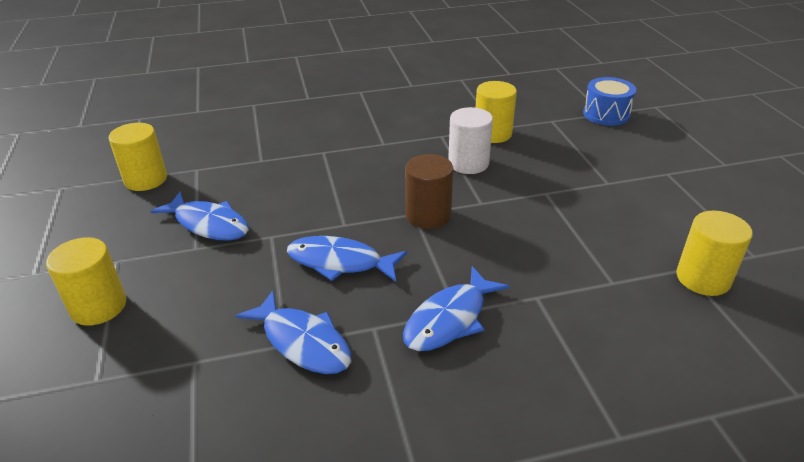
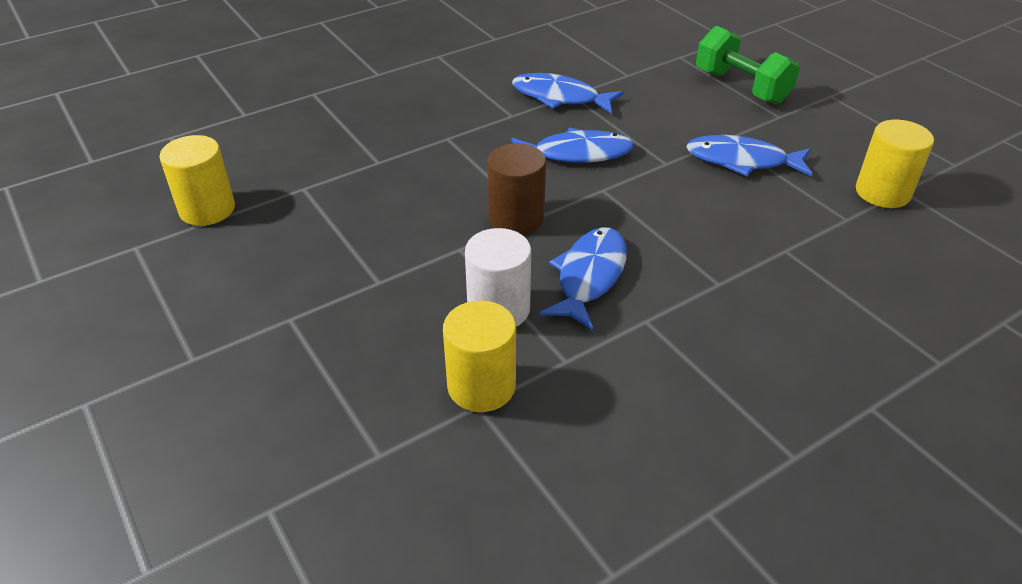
camera: 160 degrees right, 5 degrees up
yellow cylinder [46,237,126,326] -> green dumbbell [696,26,800,105]
blue fish [403,266,509,351] -> blue fish moved to [540,227,627,330]
blue drum [583,77,636,126] -> none

